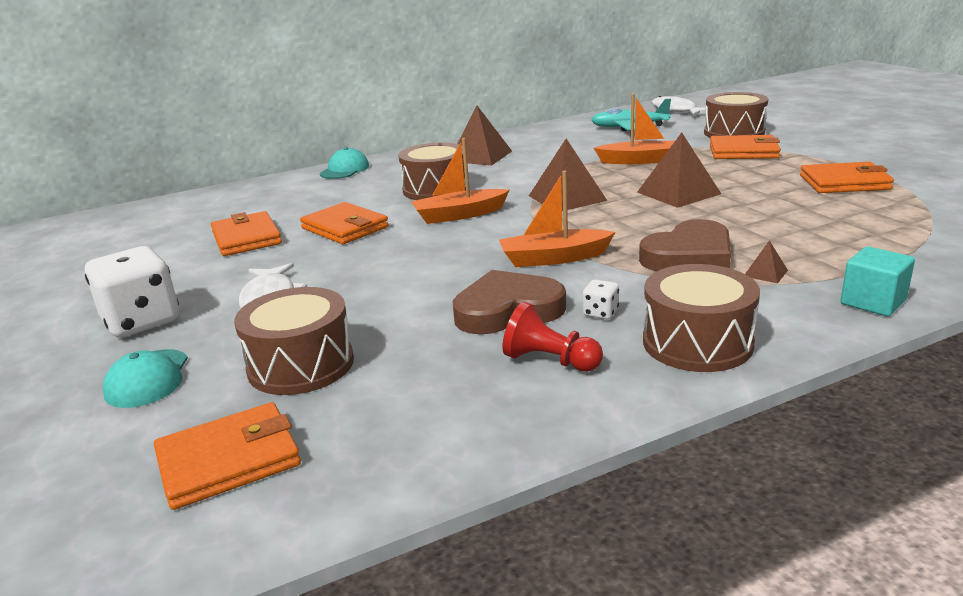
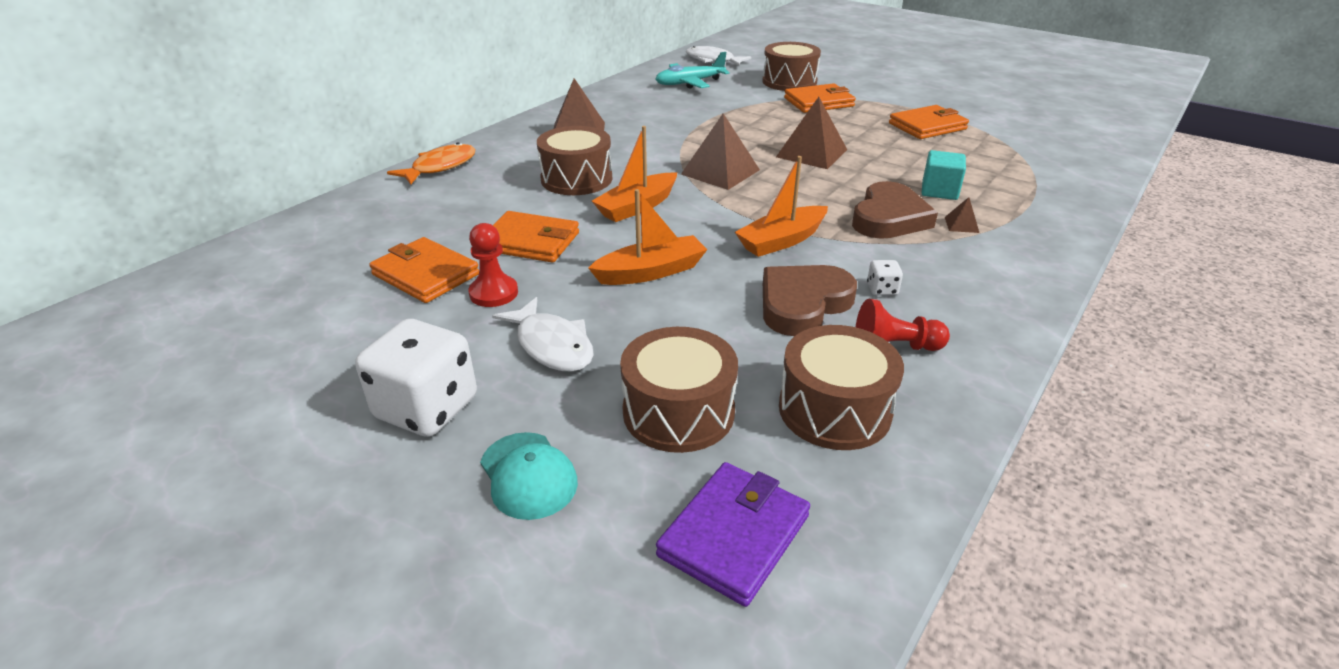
camera: 30 degrees left, 10 degrees up
orange wallet [154,402,301,510] -> purple wallet [656,462,810,607]
turquoise cap [320,147,369,179] -> orange fish [387,143,475,184]
orange boat [594,94,675,164] -> orange boat moved to [588,189,707,285]
brown drum [643,264,760,372] -> brown drum moved to [779,325,904,450]
turquoise cube [841,246,915,316] -> turquoise cube moved to [922,150,966,200]
none -> red pawn [468,223,518,307]

